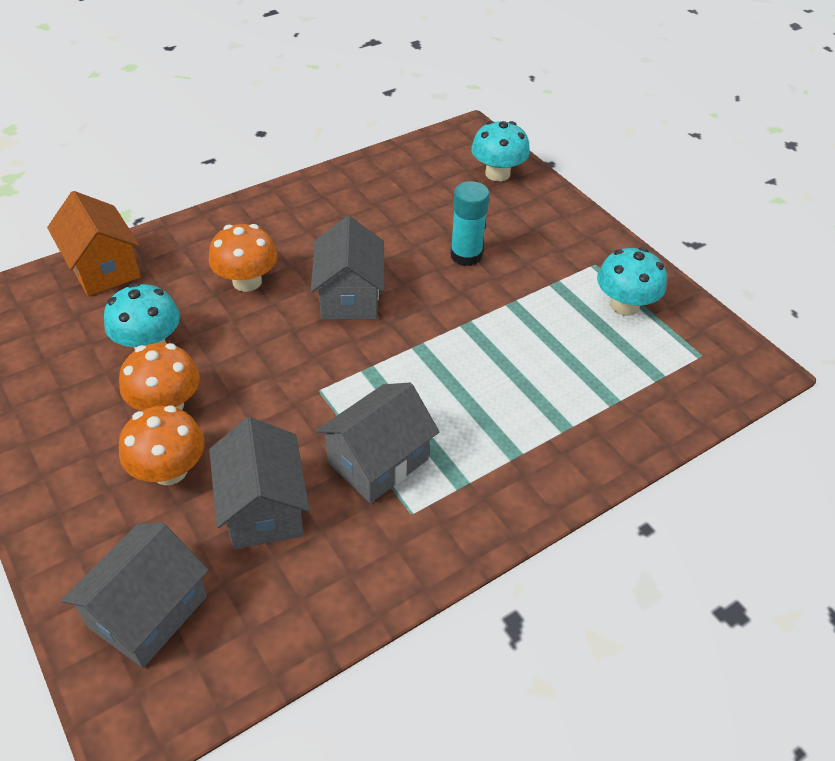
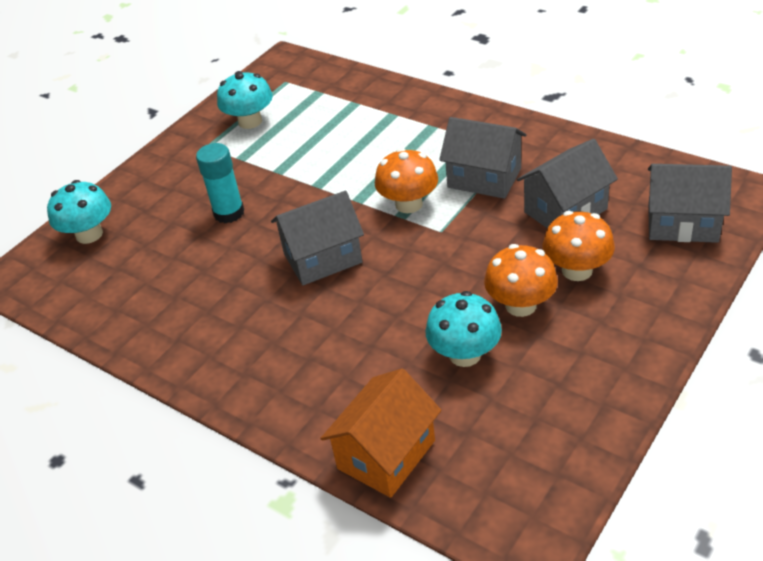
camera: 105 degrees left, 5 degrees down
orange mushroom [209,224,277,292] -> orange mushroom moved to [375,148,438,213]

